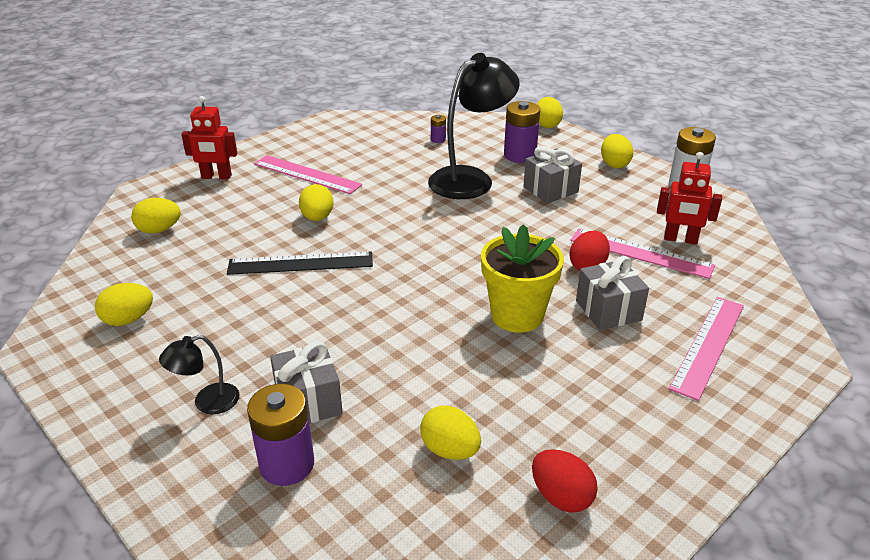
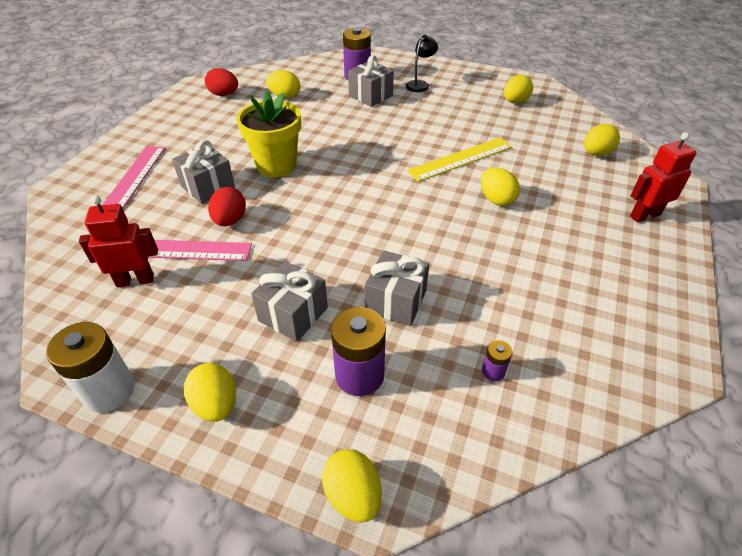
camera: 155 degrees right, 10 degrees up
black ruler [227,252,373,275] -> yellow ruler [407,137,512,182]
pink ruler [254,155,362,194] -> none
black lamp [428,53,520,199] -> grey gift [364,250,429,326]

